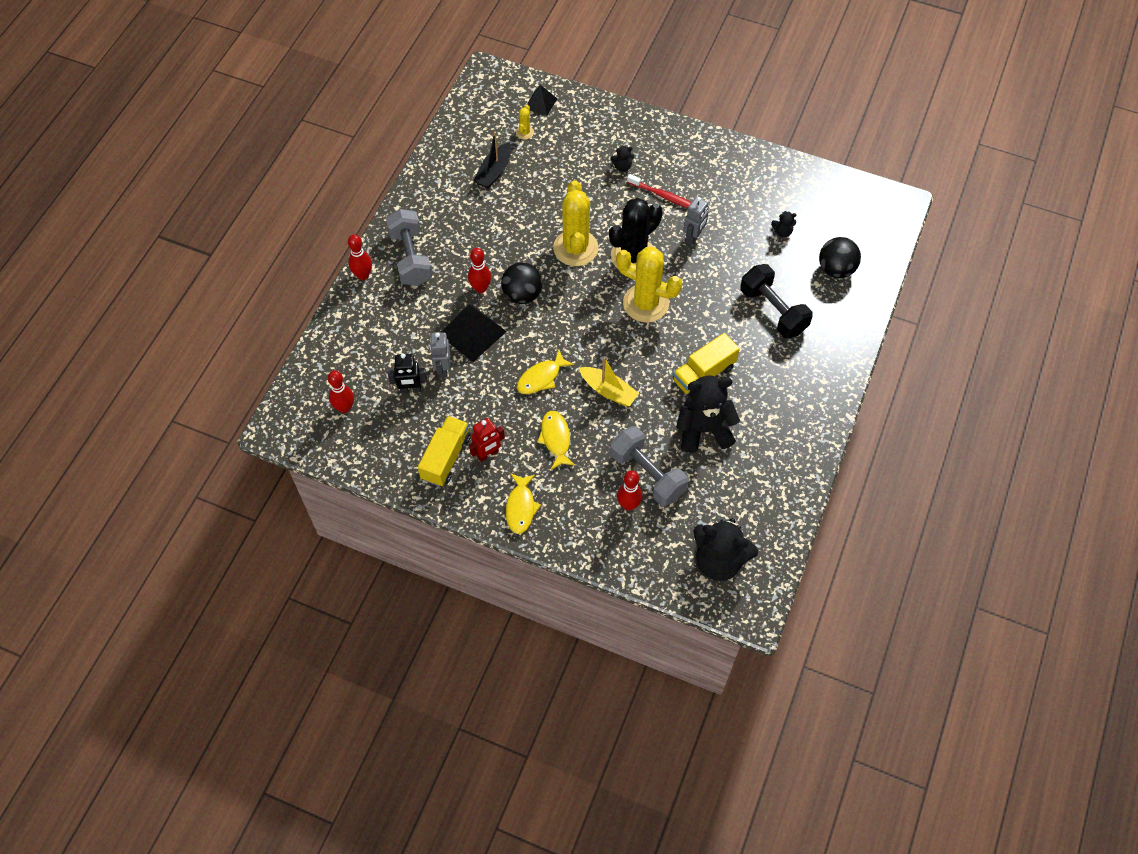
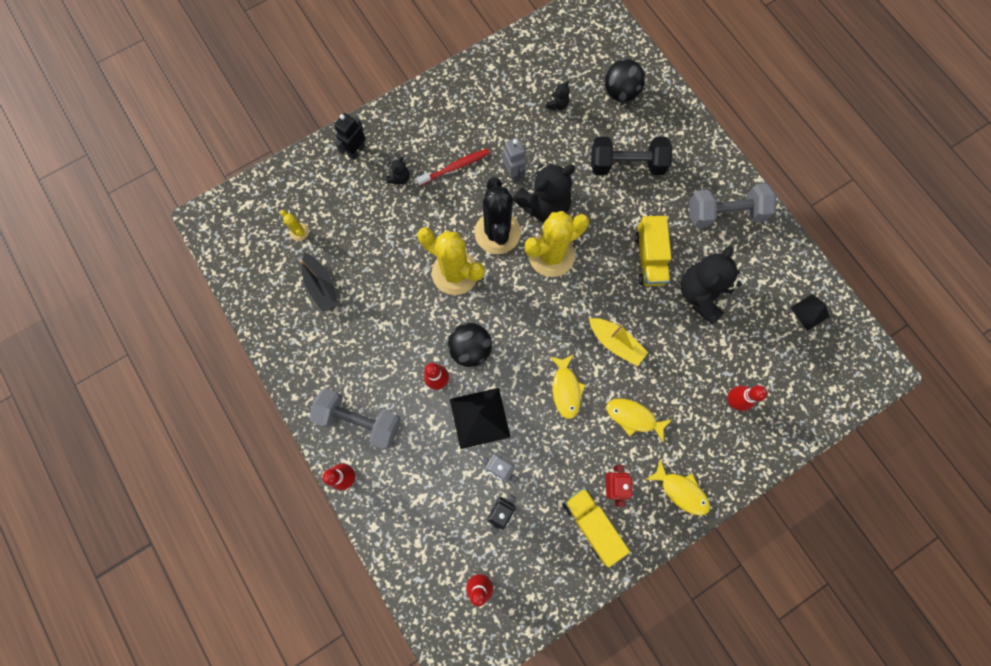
camera: 55 degrees left, 15 degrees up
black pyramid [527,85,557,116] -> black pyramid moved to [790,294,830,331]
yellow boat [579,357,639,406] -> yellow boat turned 60 degrees clockwise [589,318,648,366]
grey dumbbell [610,426,688,506] -> grey dumbbell moved to [689,183,776,228]
black teddy bear [693,518,758,581] -> black teddy bear moved to [513,163,575,222]
none -> black robot [334,113,366,160]

